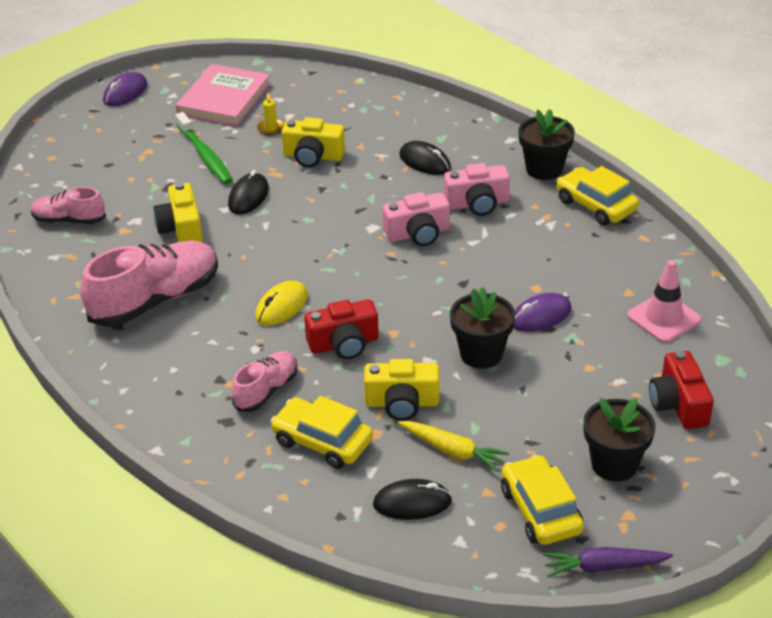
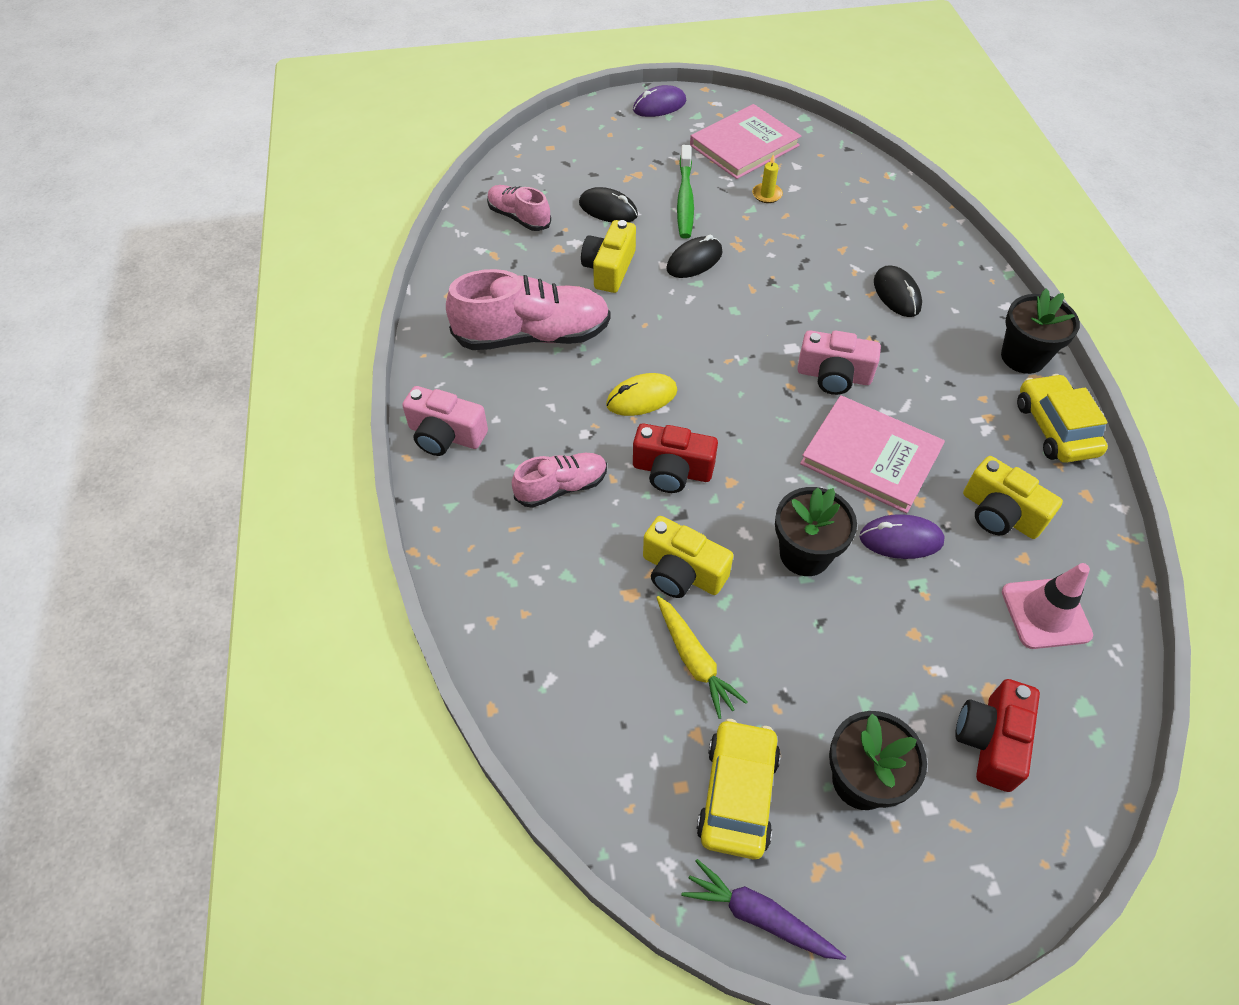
camera: 30 degrees right, 15 degrees up
yellow car [270,396,373,469] -> none
yellow camera [282,117,345,167] -> yellow camera moved to [963,456,1063,539]
black mouse [373,479,452,520] -> black mouse moved to [579,187,638,222]
pink camera [444,163,510,216] -> pink camera moved to [402,386,488,456]
none -> pink book [800,395,945,513]

